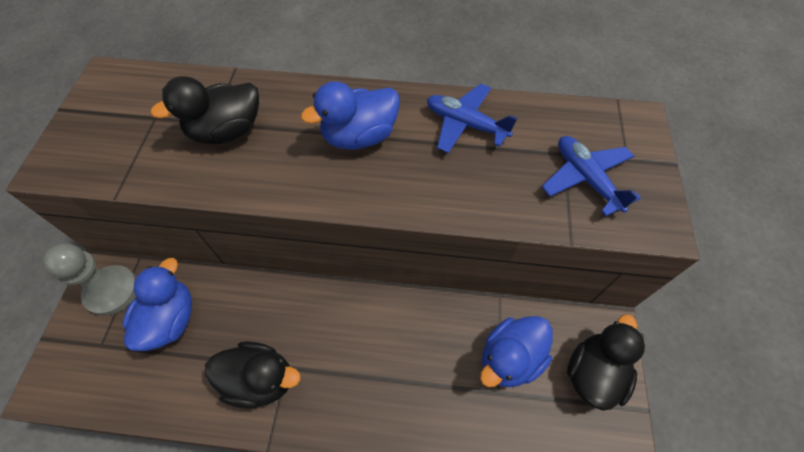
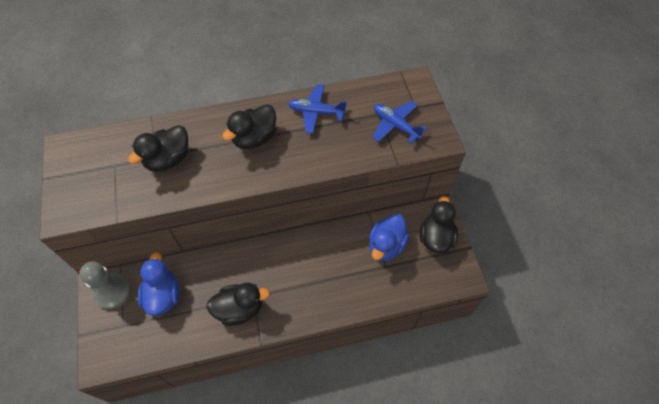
camera: 20 degrees left, 0 degrees up
blue duck [301,81,400,150] -> black duck [222,104,276,150]

